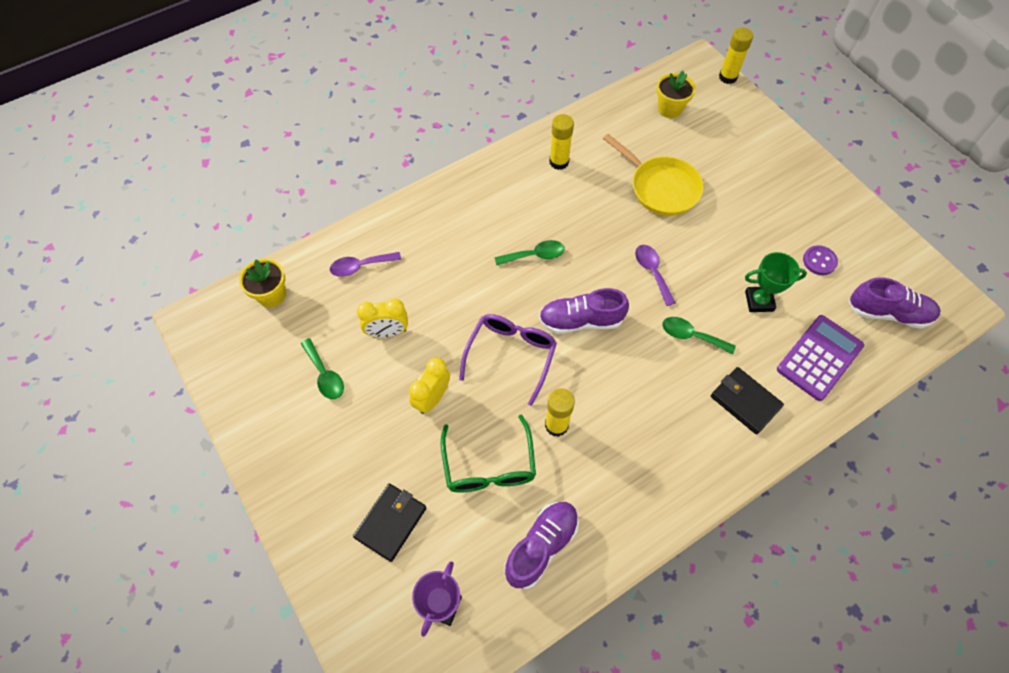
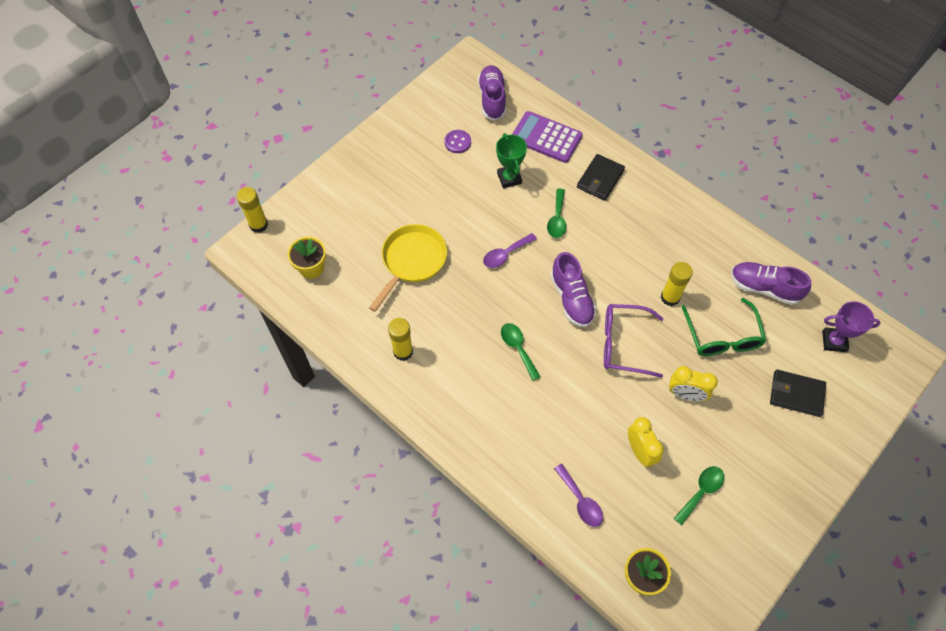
camera: 105 degrees left, 0 degrees up
green glasses [441,415,536,493] -> green glasses turned 105 degrees clockwise [682,298,766,356]

